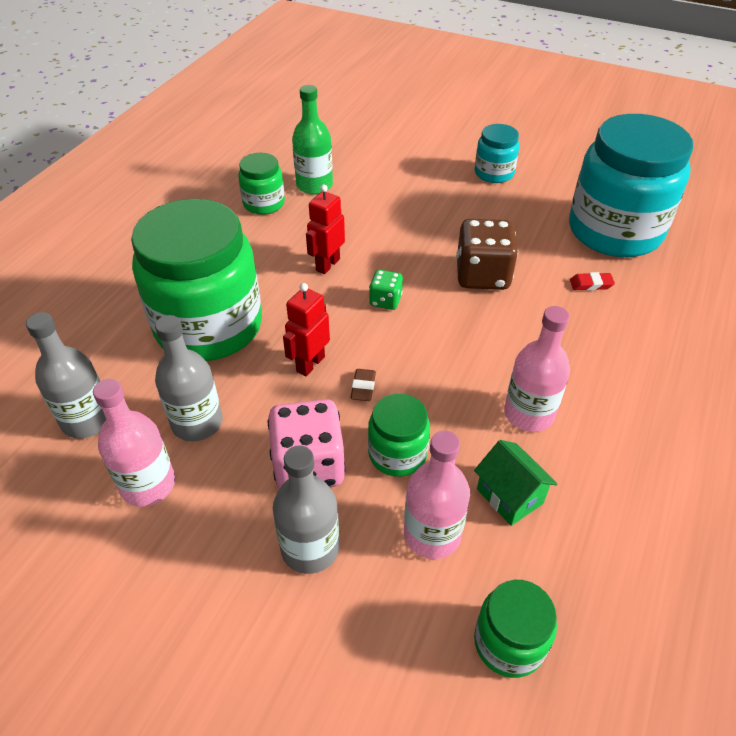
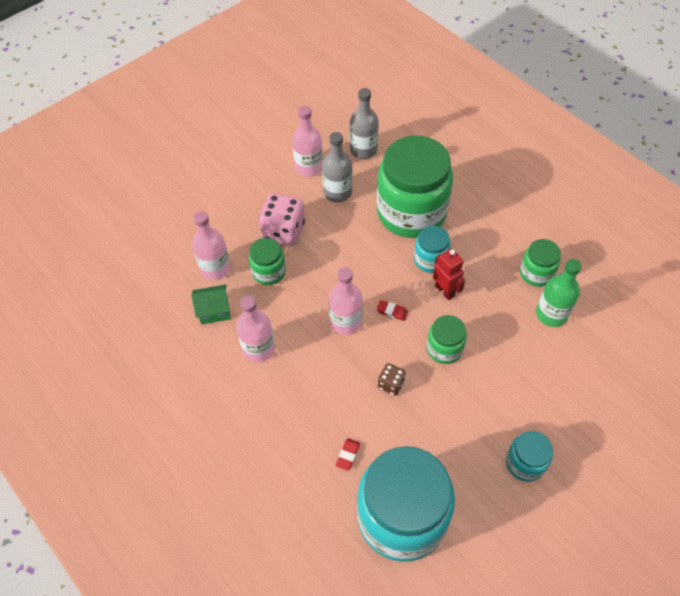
camera: 115 degrees right, 10 degrees up
grey bottle [273,445,340,574] -> none
red robot [283,283,330,376] -> none
brown eraser [350,369,376,401] -> none
green dice [369,270,403,310] -> red eraser [377,300,408,321]
brown dice [456,219,518,290] -> brown dice [378,363,406,396], size x0.53
green jar [474,580,557,678] -> green jar moved to [427,315,467,364]
none -> pink bottle [329,267,363,335]
none -> turquoise jar [414,226,451,273]

